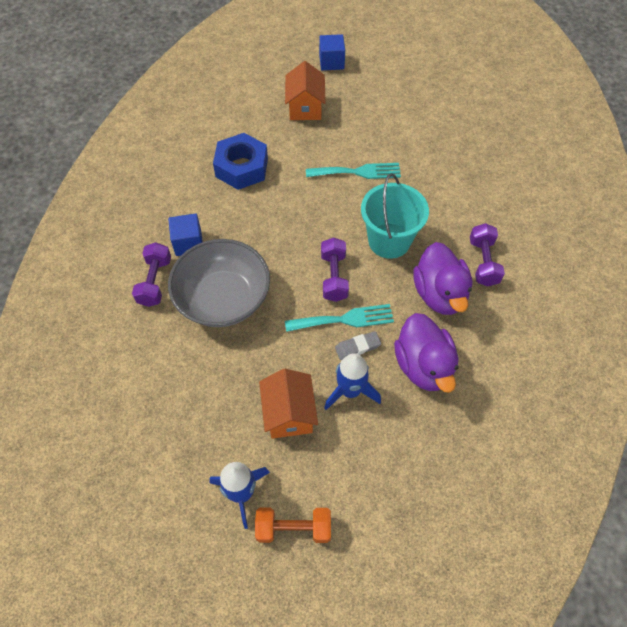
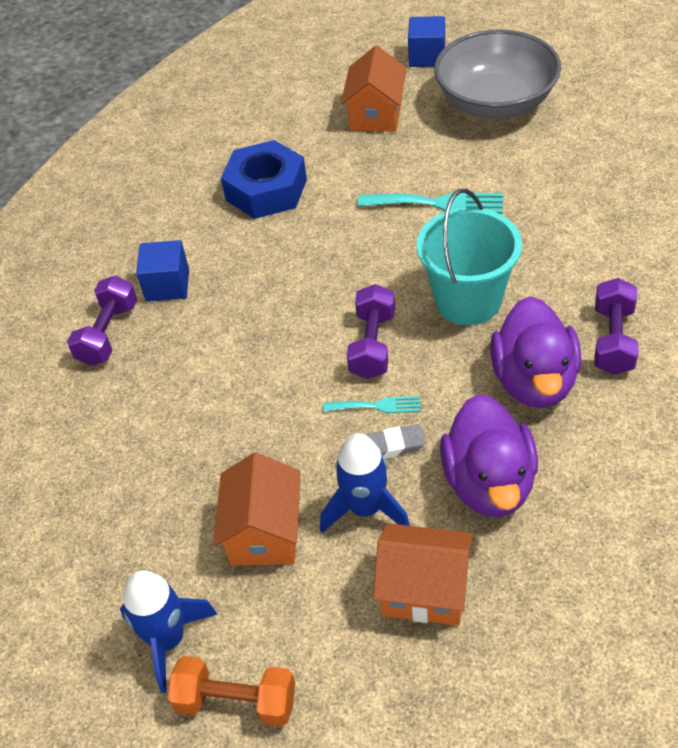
camera: 15 degrees right, 10 degrees down
grey bowl [168,239,270,327] -> grey bowl moved to [434,29,561,119]
turquoise fork [285,304,394,332] -> turquoise fork [323,396,421,413], size x0.58
none -> orange house [373,523,473,626]

